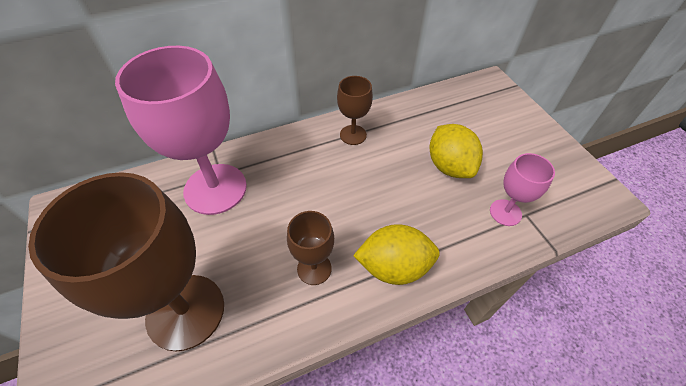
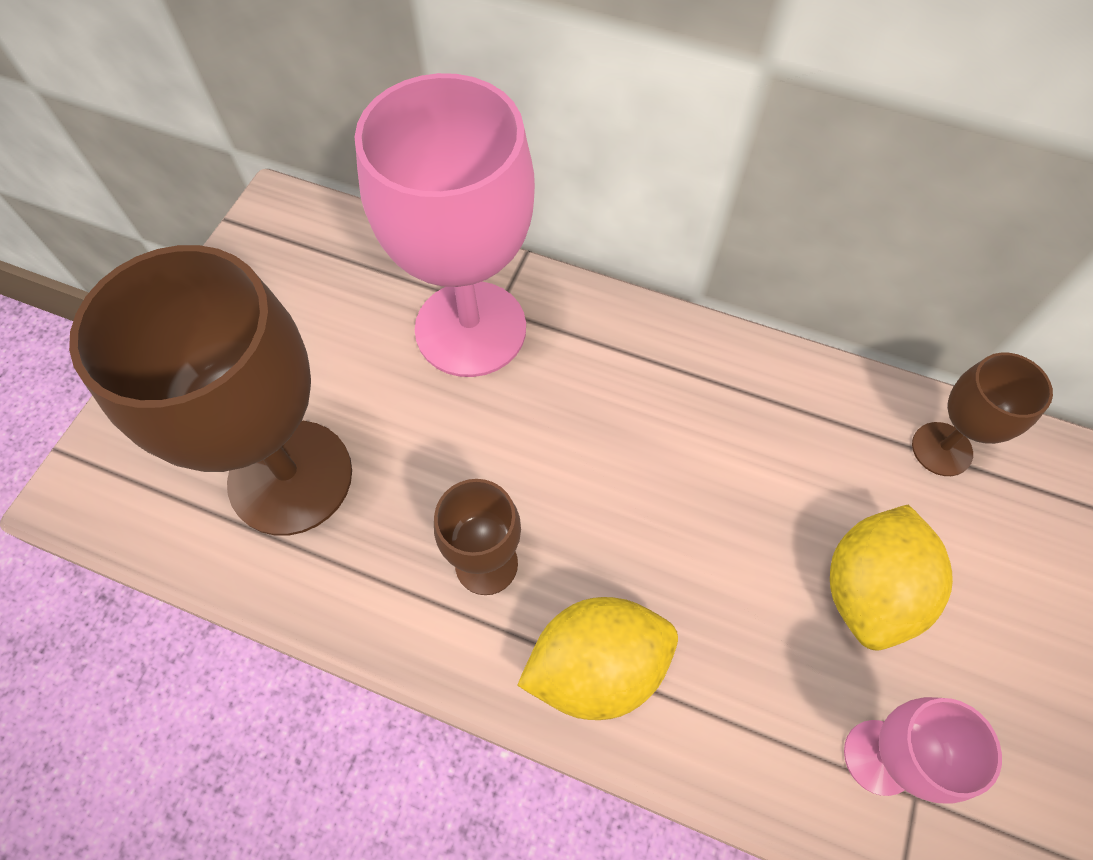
camera: 45 degrees right, 10 degrees up
brown goblet [337,76,373,145] -> brown goblet moved to [912,352,1053,476]
yellow lemon [353,224,440,285] -> yellow lemon turned 60 degrees counterclockwise [517,597,678,720]

